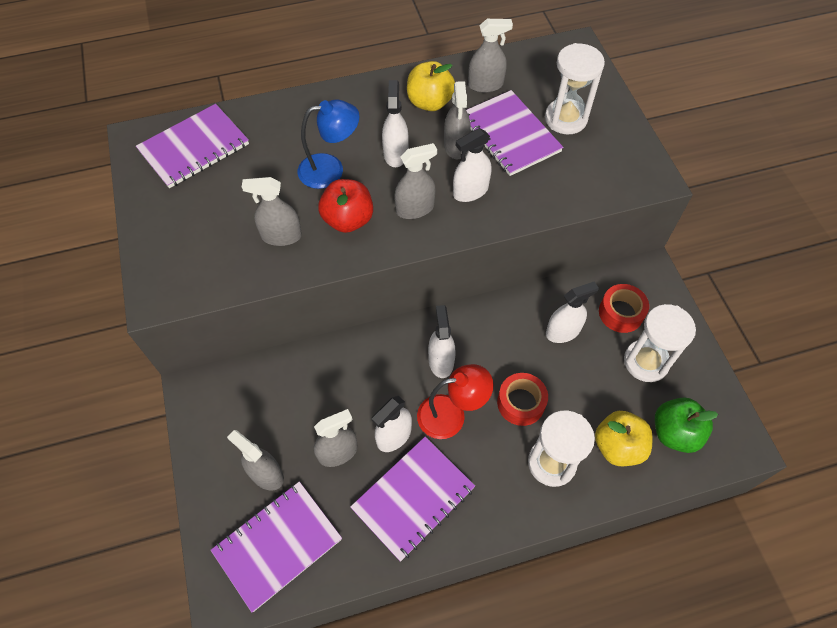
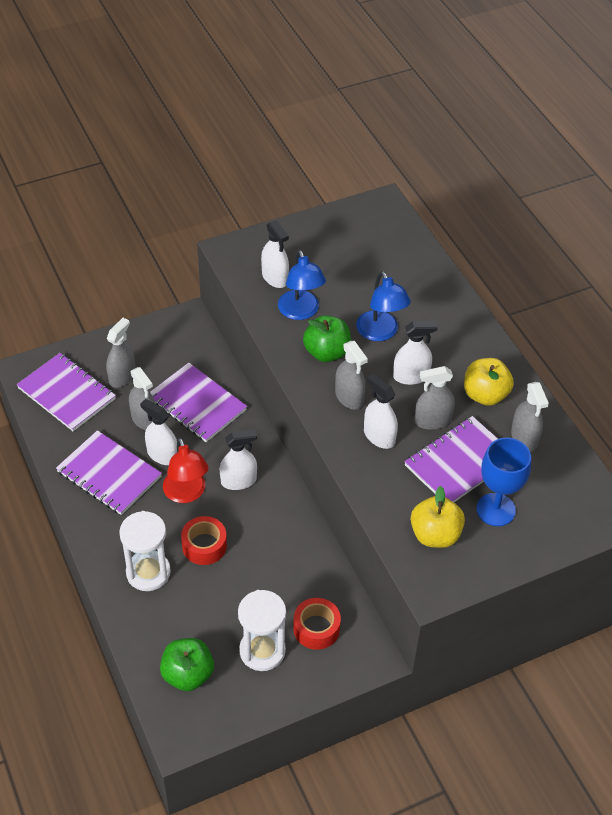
camera: 80 degrees right, 10 degrees down
purple notebook [136,104,249,188] -> purple notebook moved to [150,363,247,442]
grey spray bottle [242,177,302,246] -> blue lamp [278,250,326,320]
red apple [318,179,373,233] -> green apple [303,315,351,362]
white hourglass [545,43,605,134] -> blue goblet [476,438,531,526]
white spray bottle [546,281,599,343] -> white spray bottle moved to [261,220,289,288]
yellow apple [595,411,653,466] -> yellow apple moved to [411,486,465,548]

